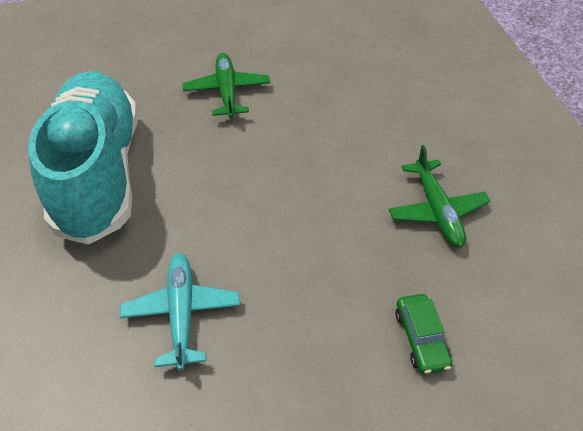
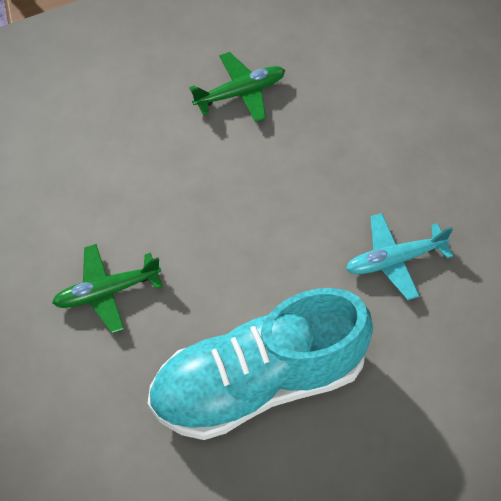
camera: 100 degrees left, 10 degrees up
green car [396,294,452,374] -> none

